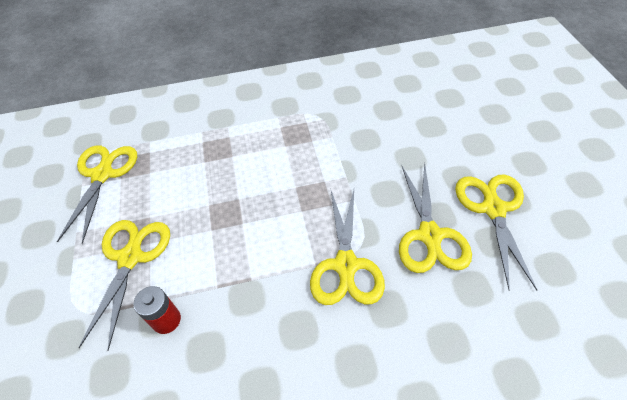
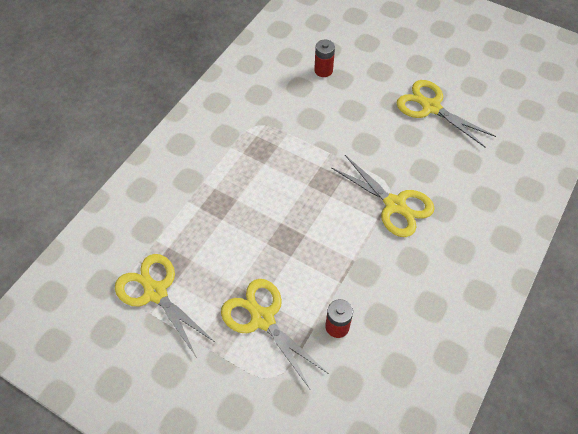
camera: 50 degrees left, 5 degrees up
yellow scissors [399,163,472,273] -> none
none -> red battery [314,40,335,77]

